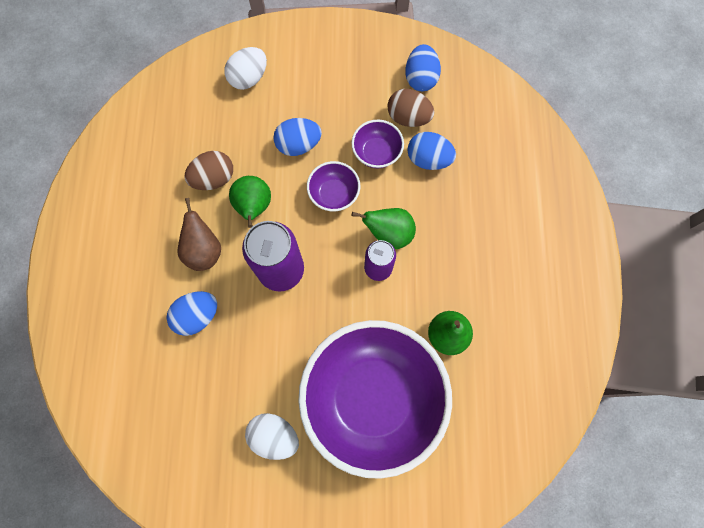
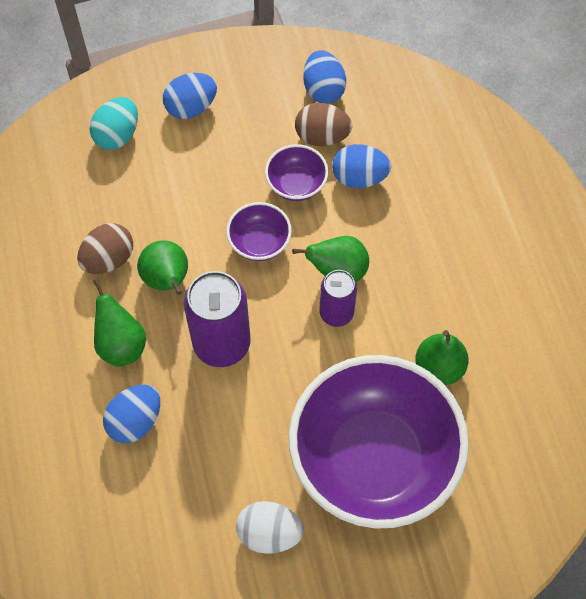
camera: 15 degrees left, 10 degrees down
brown pear [177,198,221,271] -> green pear [93,279,146,367]
white egg [224,47,267,90] -> turquoise egg [90,97,138,150]
blue egg [273,118,322,156] -> blue egg moved to [163,73,217,119]

